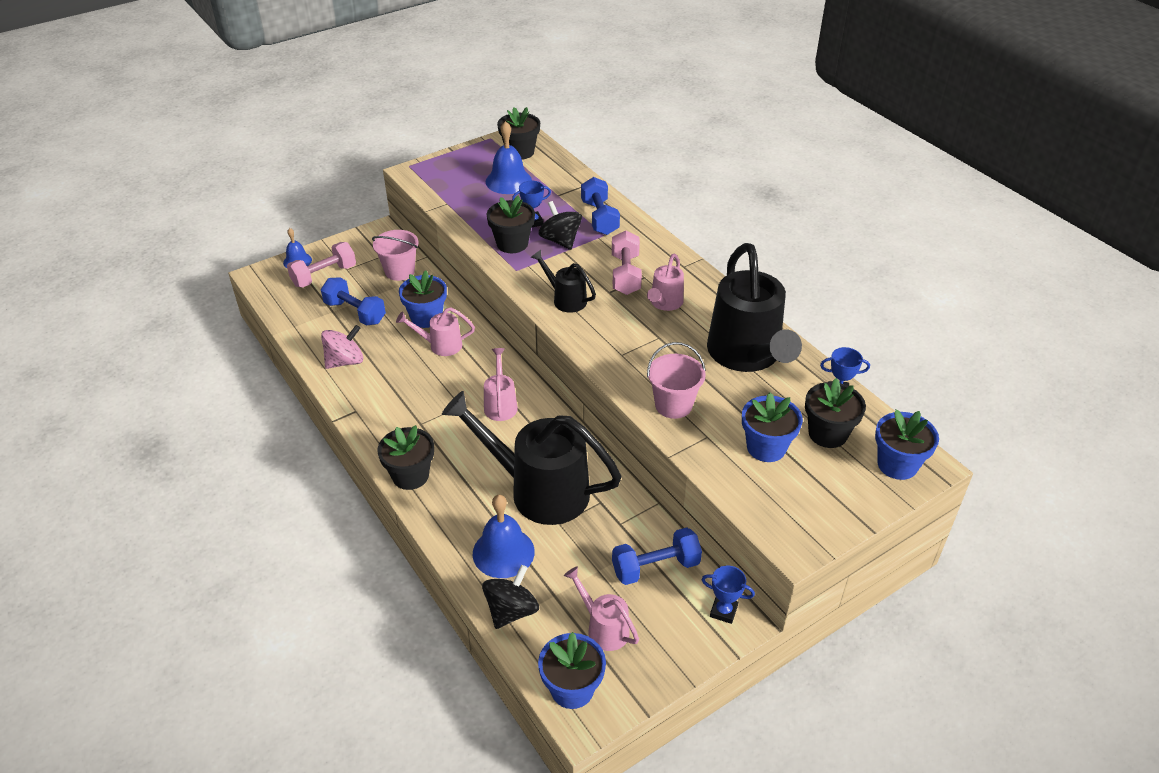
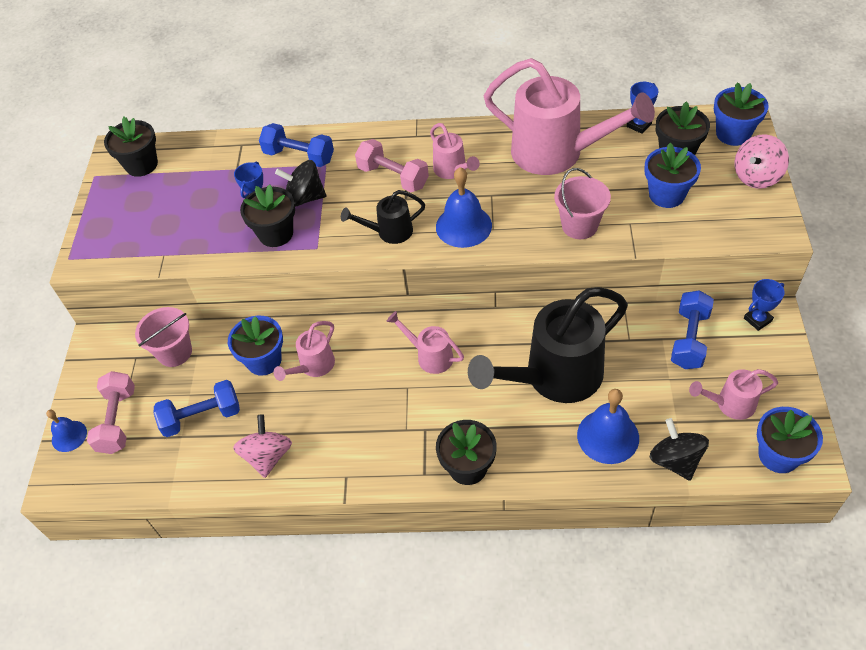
camera: 50 degrees left, 10 degrees up
blue bell [486,121,532,194] -> blue bell moved to [436,167,492,248]
black watering can [707,243,802,372] -> pink watering can [484,58,655,175]
none -> pink spinning top [735,134,789,189]

